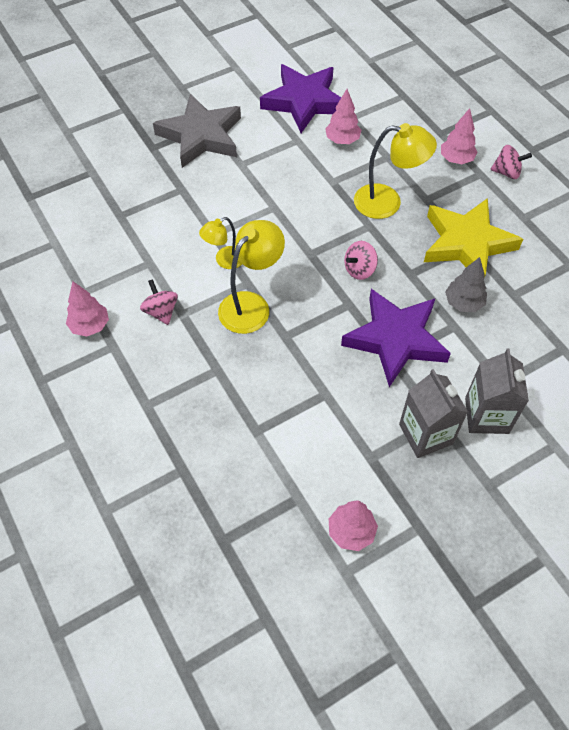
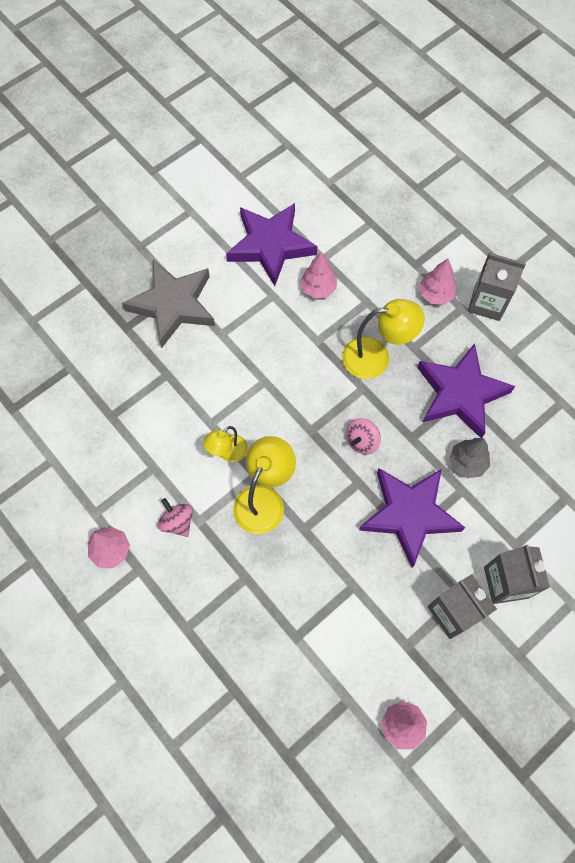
camera: 10 degrees left, 10 degrees up
yellow star [424,198,523,278] -> purple star [417,343,515,438]
pink spinning top [490,145,532,179] -> grey carton [468,253,526,321]

